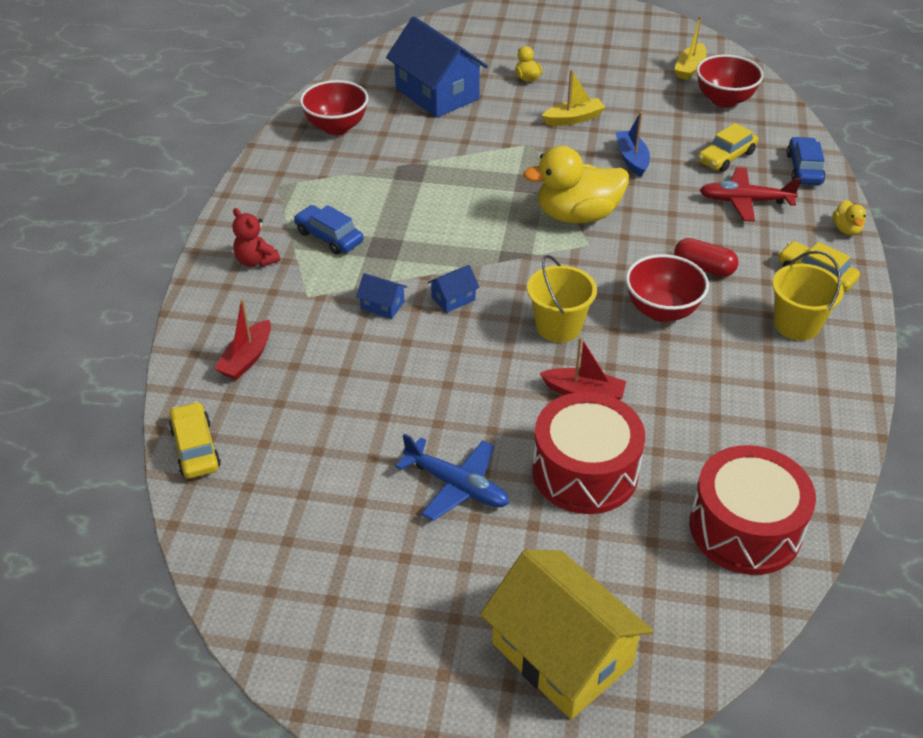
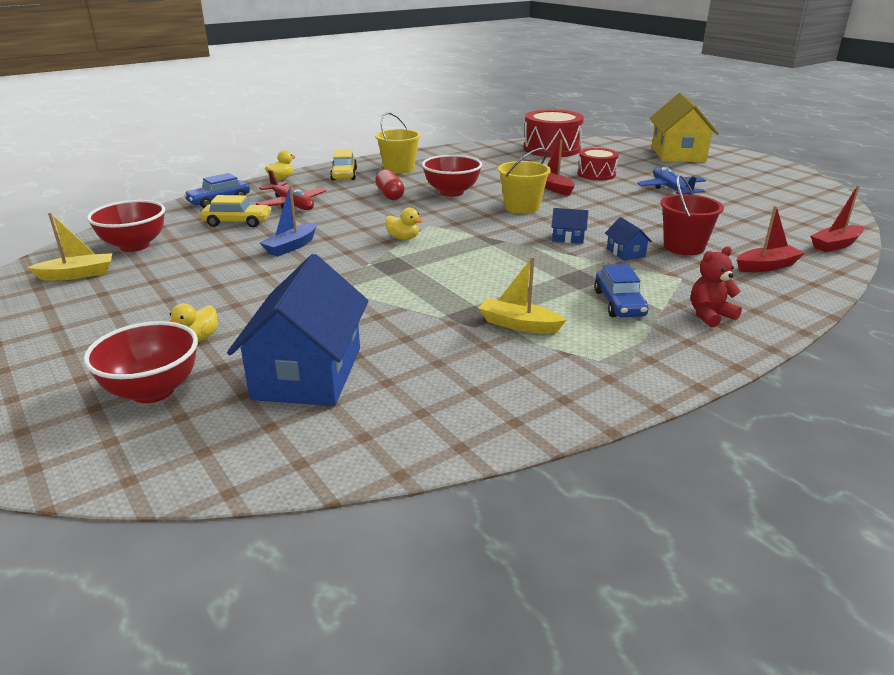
camera: 135 degrees left, 15 degrees down
yellow car [169,401,221,479] -> red boat [810,185,864,252]
red teddy bear [233,208,280,267] -> red teddy bear turned 120 degrees counterclockwise [691,246,742,327]
red bowl [300,80,368,135] -> red bowl moved to [84,321,198,404]
yellow duck [523,146,629,223] -> yellow duck [386,208,423,240], size x0.44
red drum [532,392,645,514] -> red drum [578,148,619,181], size x0.60
yellow boat [542,69,606,126] -> yellow boat moved to [478,257,566,334]
none -> red bucket [660,175,724,255]

